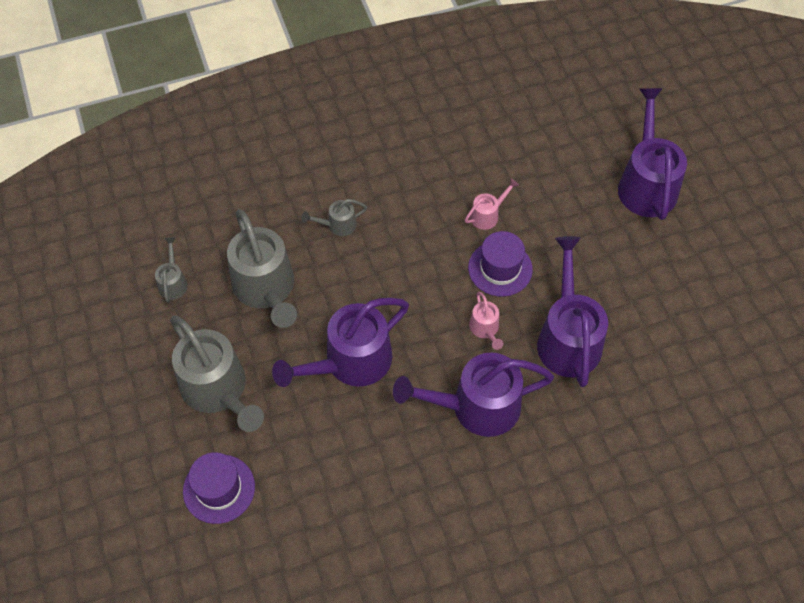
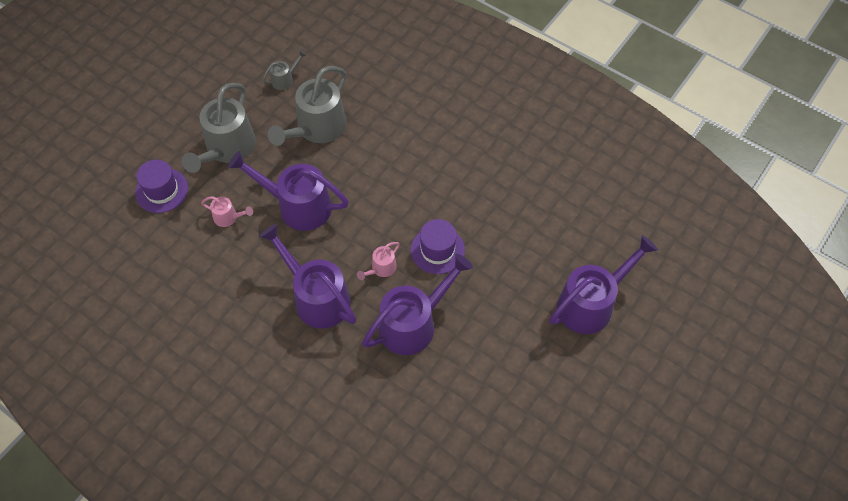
camera: 55 degrees right, 0 degrees up
grey watering can [302,199,367,236] -> none
pink watering can [465,178,519,230] -> pink watering can moved to [201,196,253,227]

